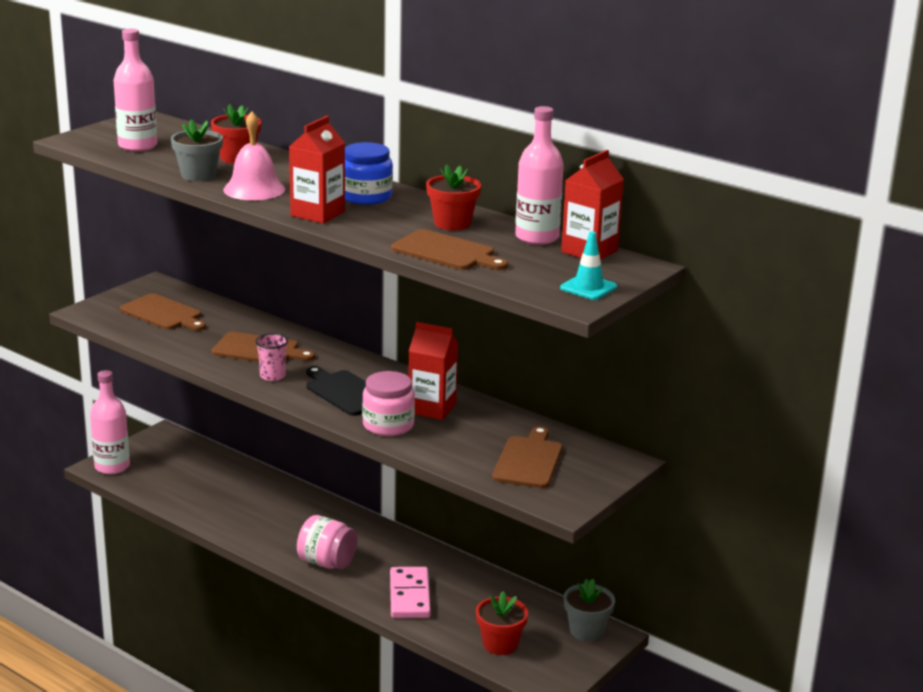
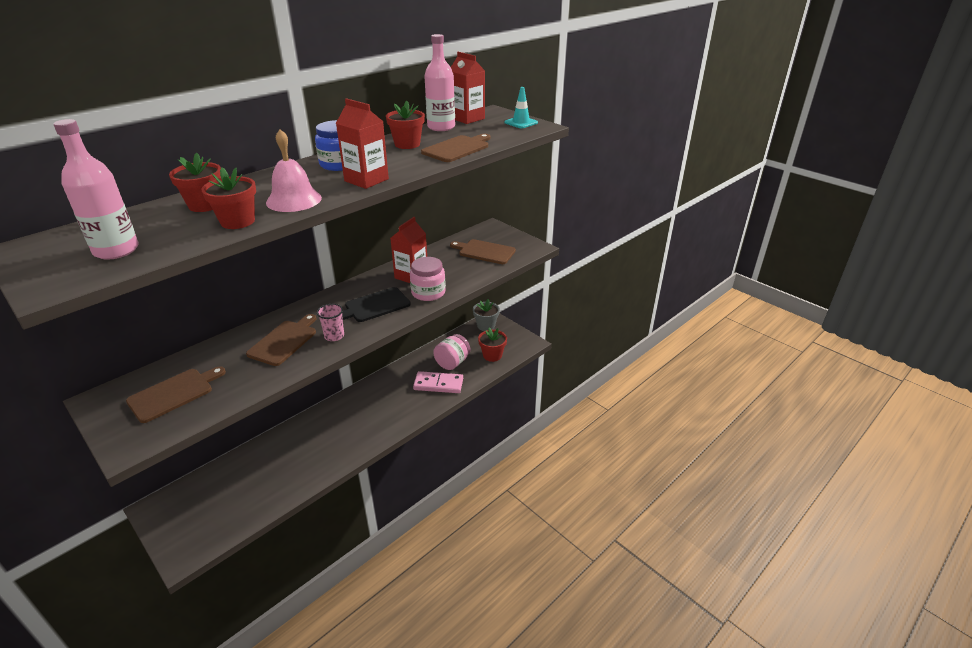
camera: 80 degrees left, 10 degrees up
pink bottle [90,370,130,475] -> none
grey flower pot [171,119,223,181] -> red flower pot [201,168,256,229]
pink jar [297,515,357,569] -> pink jar moved to [433,334,470,370]

